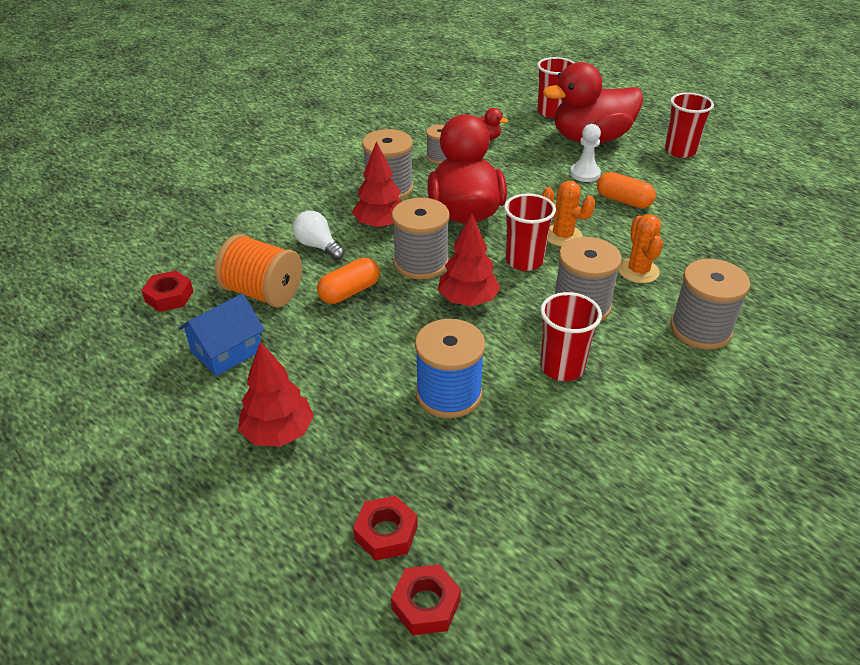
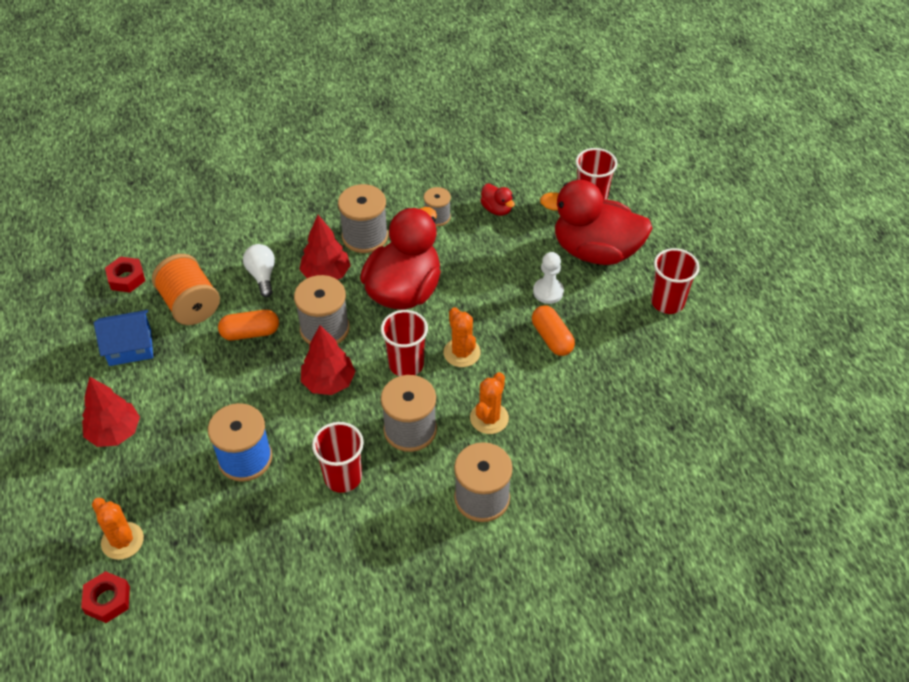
camera: 30 degrees right, 10 degrees up
red nut [353,496,418,561] -> orange cactus [92,498,144,560]

